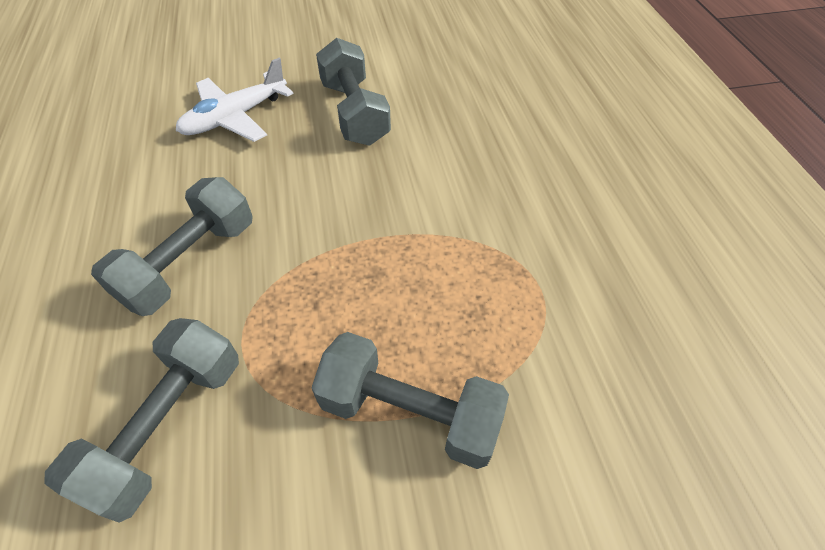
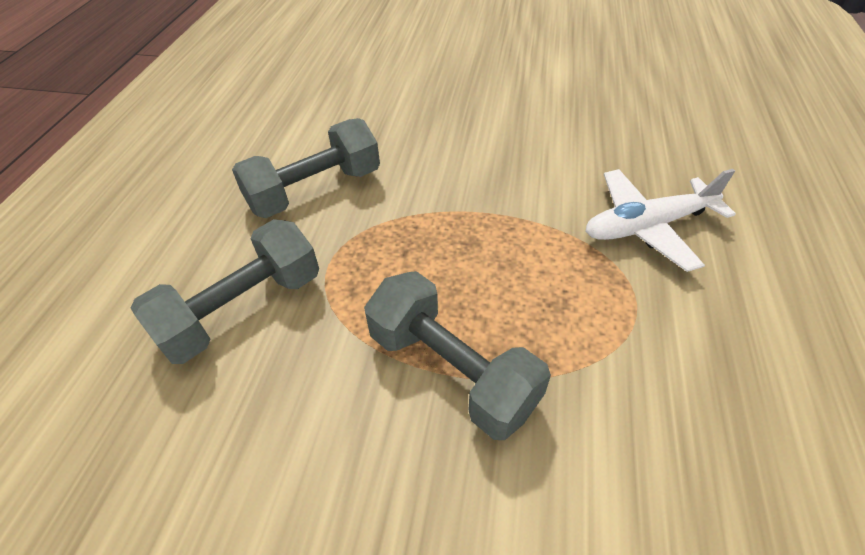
camera: 25 degrees right, 5 degrees down
white plane [176,58,294,142] -> white plane moved to [586,169,736,272]
grey dumbbell [316,38,391,146] -> none

